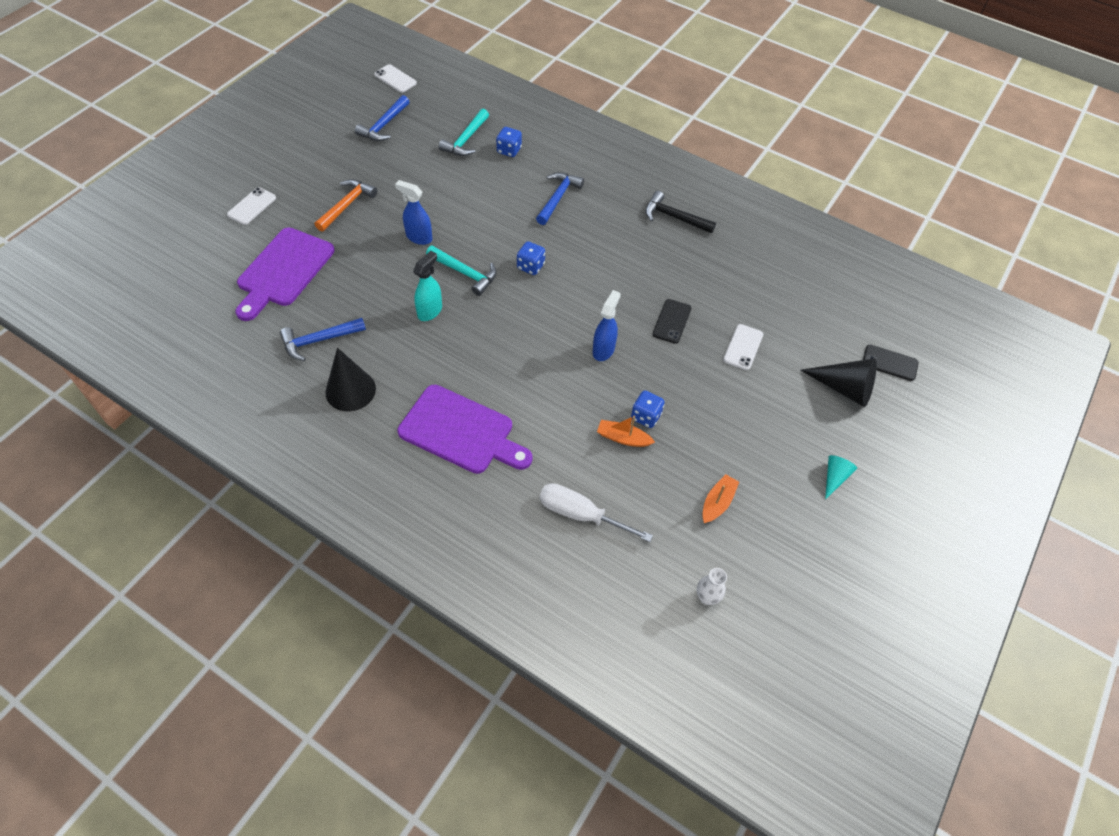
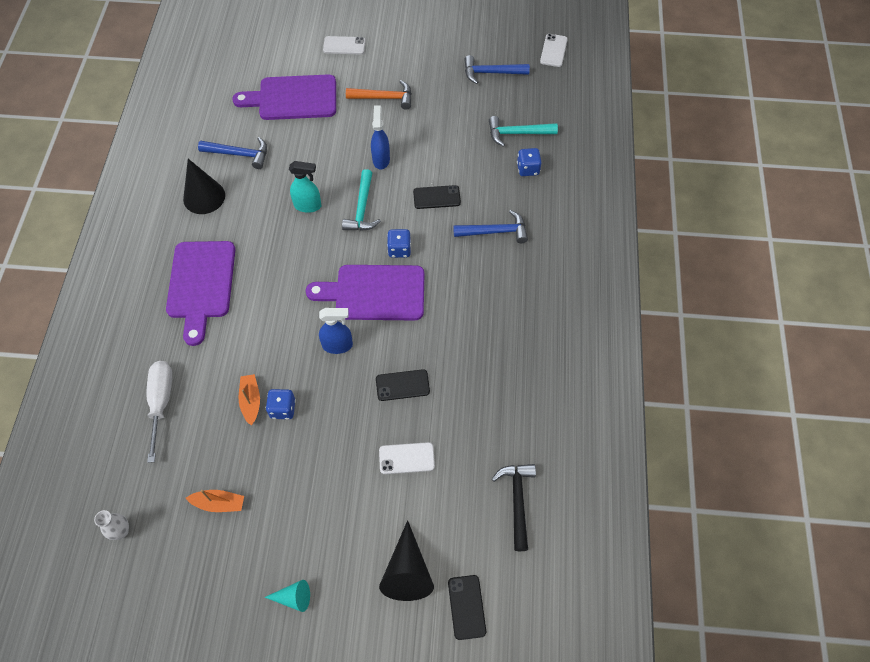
camera: 65 degrees right, 5 degrees up
blue hammer [280,318,366,361] -> blue hammer turned 150 degrees clockwise [198,137,267,169]
black hammer [645,191,716,233] -> black hammer moved to [492,464,536,551]
none -> purple cutting board [306,265,424,321]
none -> black phone [413,185,461,209]

